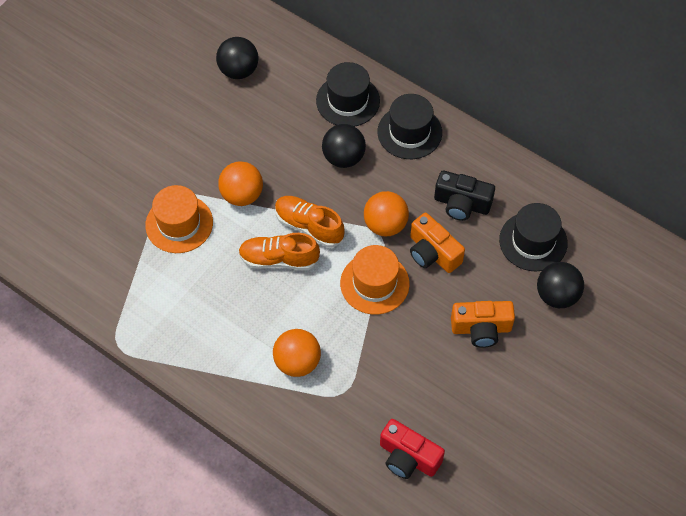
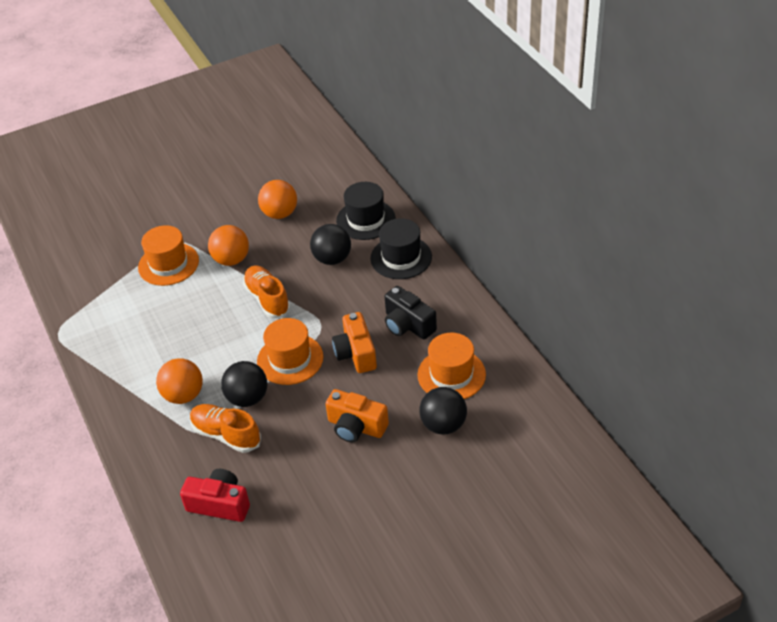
camera: 30 degrees right, 15 degrees down
black ball [216,37,258,79] -> black ball moved to [221,361,267,407]
orange shoe [238,233,320,270] -> orange shoe moved to [190,404,261,453]
orange ball [364,191,409,236] -> orange ball moved to [258,180,297,219]
red camera [380,419,445,479] -> red camera turned 135 degrees clockwise [180,469,250,522]
black hat [499,203,568,271] -> orange hat [418,332,486,399]

